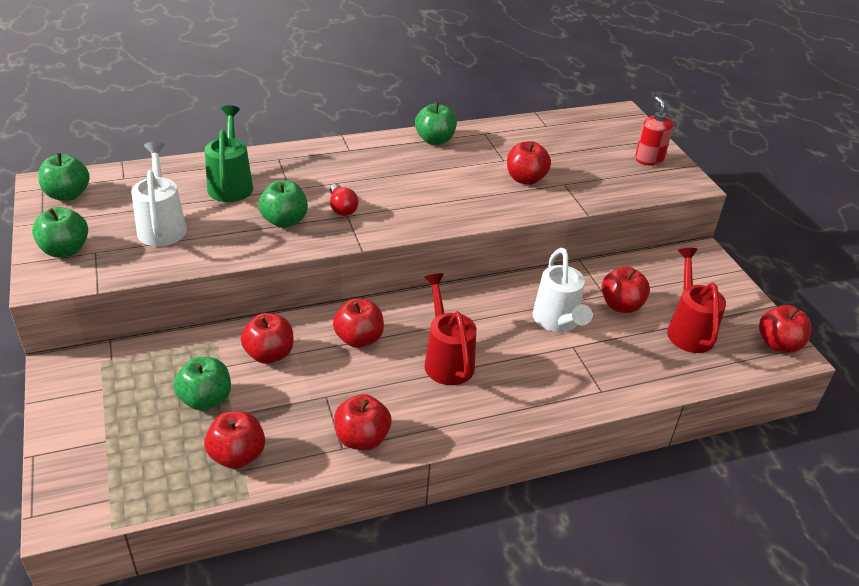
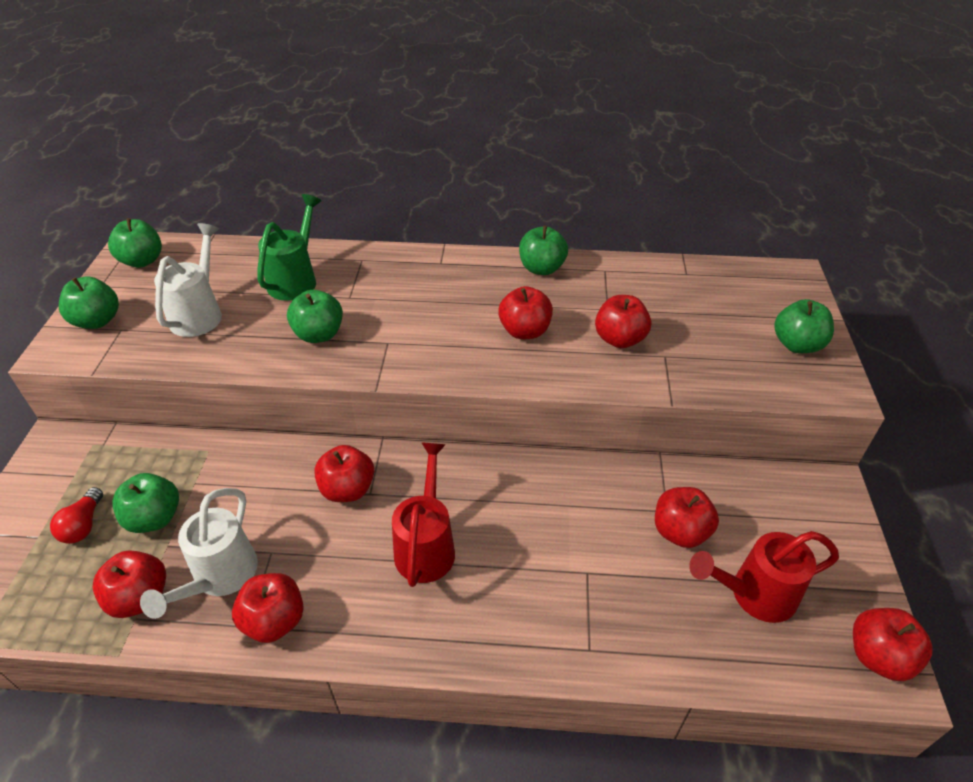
camera: 25 degrees right, 5 degrees up
red apple [241,313,293,364] -> red apple moved to [498,286,553,339]
red light bulb [330,184,358,216] -> red light bulb moved to [50,487,103,544]
white watering can [533,248,593,332] -> white watering can moved to [140,488,258,619]
red soap dispenser [635,97,673,166] -> green apple [774,299,834,353]
red watering can [667,248,726,353] -> red watering can turned 120 degrees counterclockwise [689,531,839,623]

